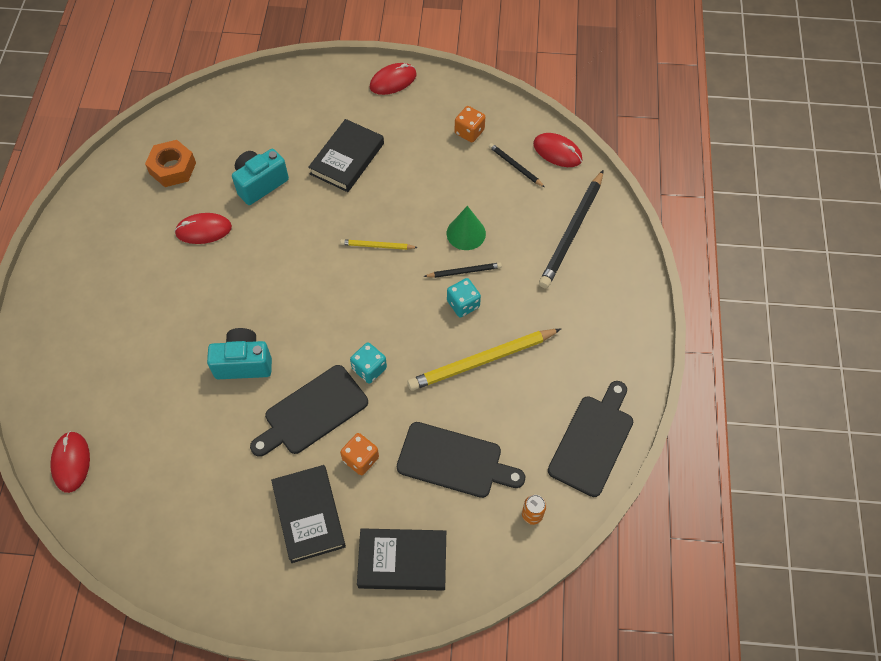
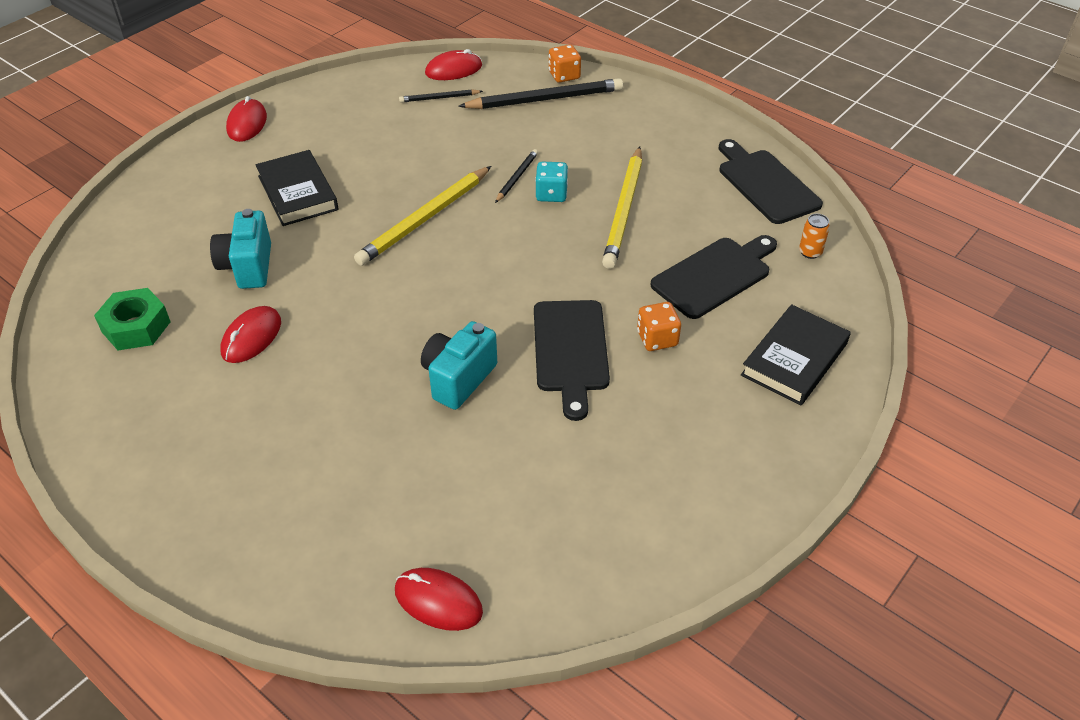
camera: 55 degrees left, 15 degrees down
orange nut [145,140,196,187] -> green nut [94,288,171,350]
black book [271,465,346,563] -> none
yellow pencil [340,239,418,250] -> yellow pencil [354,166,491,266], size x2.00
turquoise dice [350,342,387,384] -> none
green cone [447,206,486,250] -> none
orange dice [455,106,485,142] -> orange dice moved to [549,45,581,83]
black pencil [539,170,604,289] -> black pencil turned 75 degrees counterclockwise [458,78,623,109]

